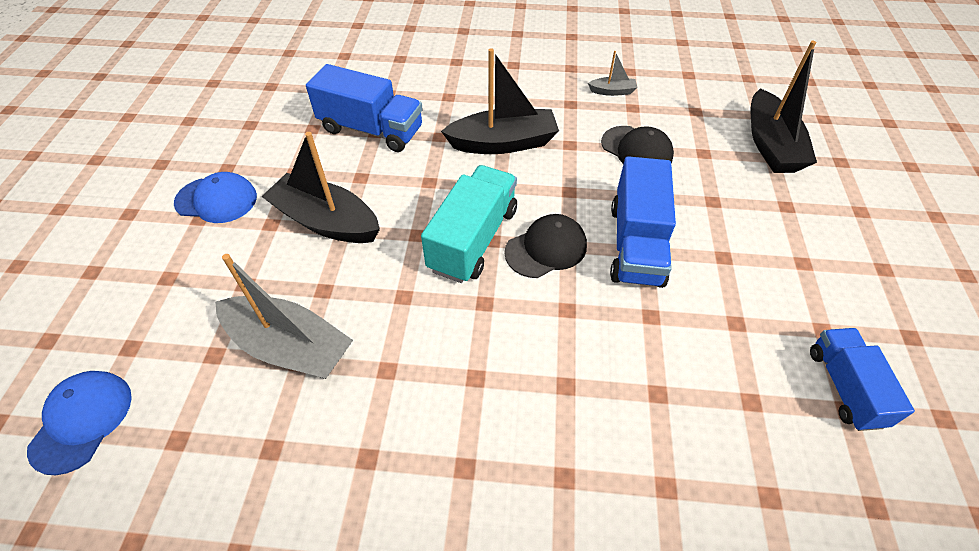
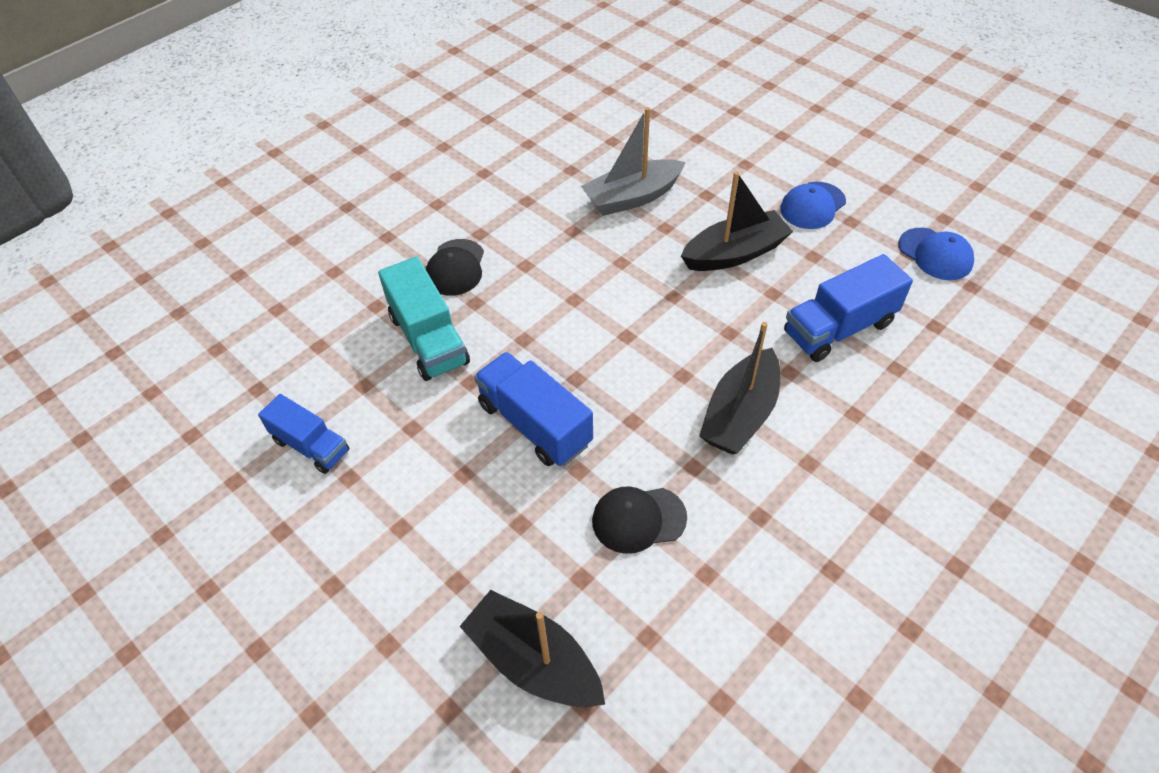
camera: 130 degrees right, 0 degrees up
blue cap [27,371,132,475] -> blue cap moved to [898,228,974,280]
turquoise truck [421,165,517,283] -> turquoise truck moved to [378,257,470,381]
black cap [504,214,587,278] -> black cap moved to [426,239,484,296]
grey boat [588,51,637,96] -> none

